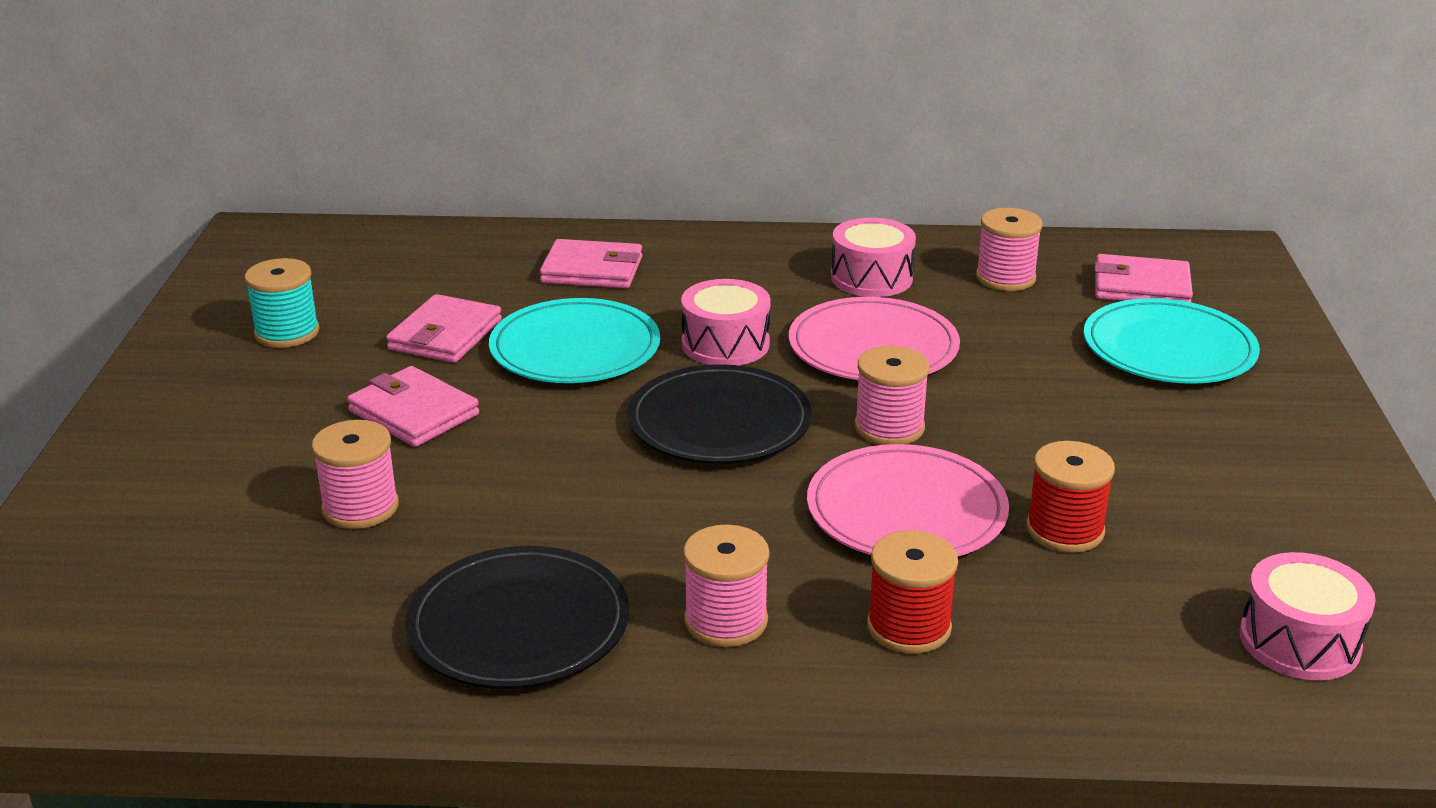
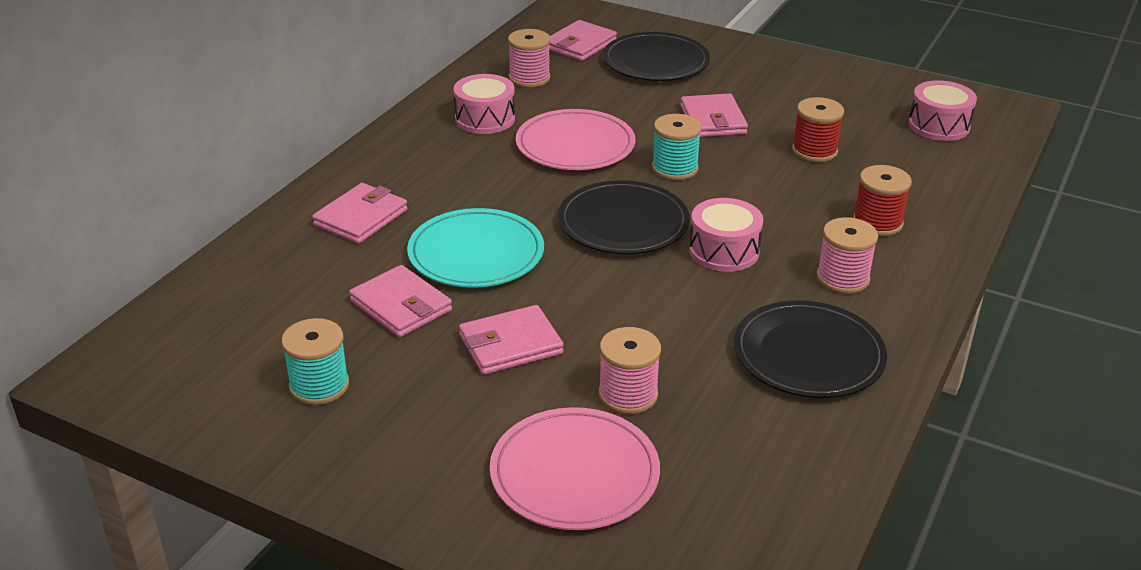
camera: 65 degrees left, 5 degrees up
pink drum [681,279,771,365] -> pink drum moved to [689,198,763,272]
pink plate [807,444,1009,556] -> pink plate moved to [490,407,660,530]
pink spool [855,346,930,445] -> turquoise spool [652,114,702,180]
turquoise plate [1084,298,1260,384] -> black plate [603,32,710,81]
none -> pink wallet [680,93,748,137]

